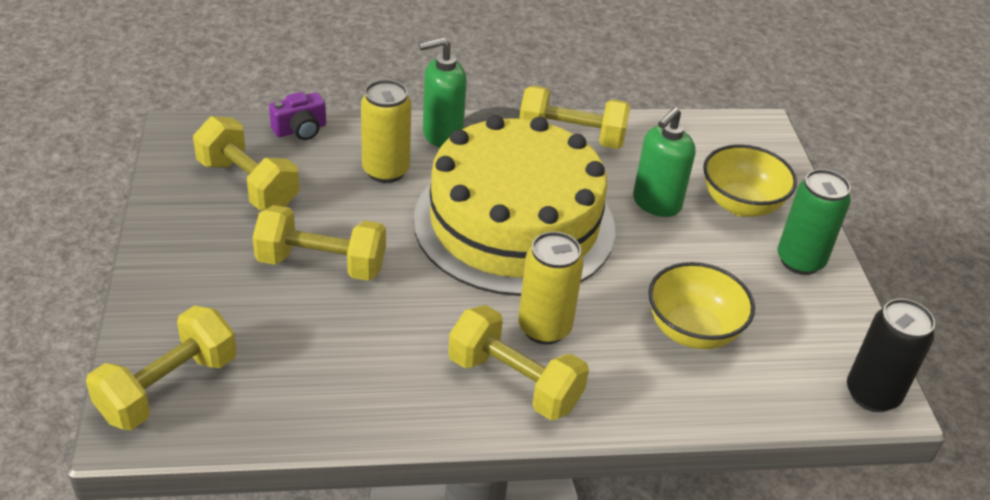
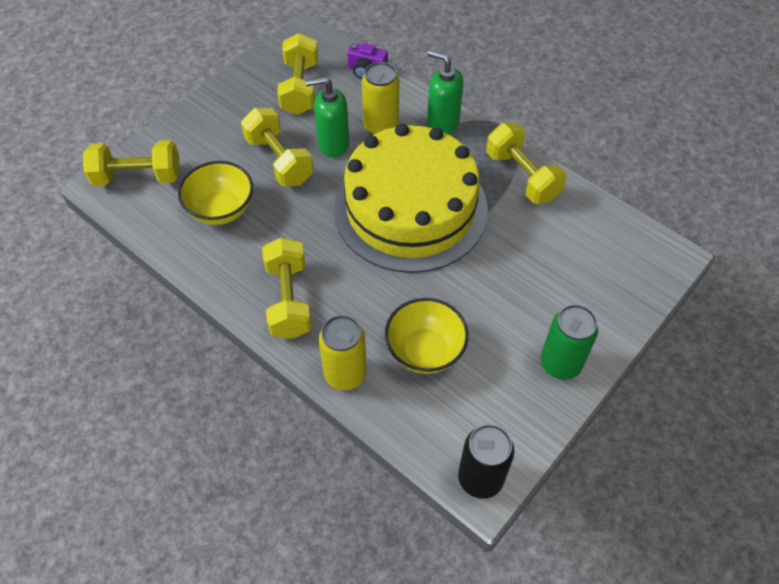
camera: 50 degrees right, 15 degrees up
yellow can [518,231,584,344] -> yellow can moved to [319,315,367,390]
green soap dispenser [633,107,696,217] -> green soap dispenser moved to [305,77,349,158]
yellow bowl [703,144,797,217] -> yellow bowl moved to [178,161,253,225]

